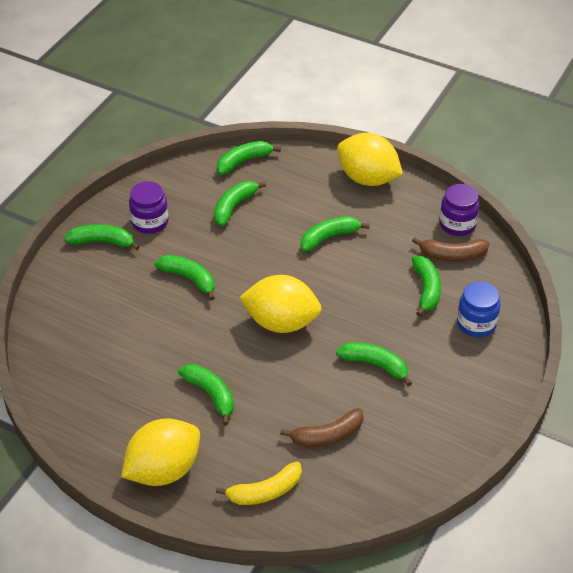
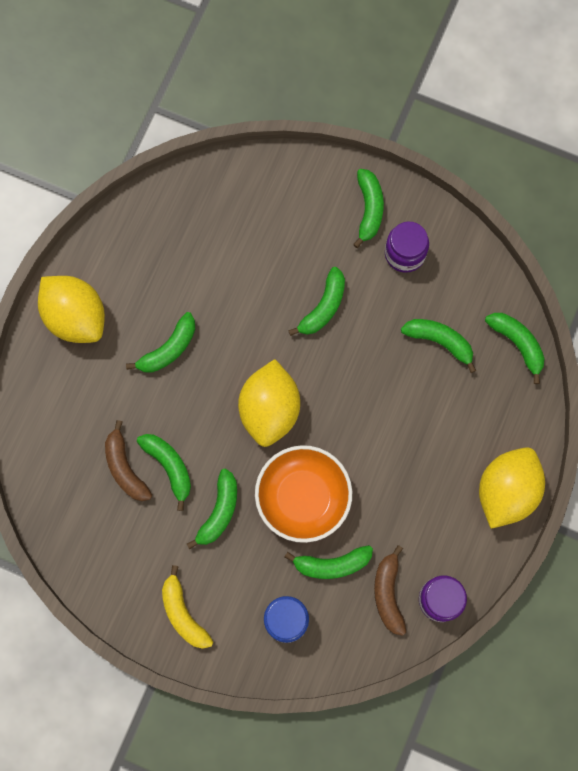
camera: 85 degrees right, 30 degrees up
yellow banana [216,462,302,505] -> yellow banana moved to [162,565,213,649]
green banana [301,216,370,252] -> green banana moved to [137,434,191,511]
none -> orange bowl [255,445,352,543]

